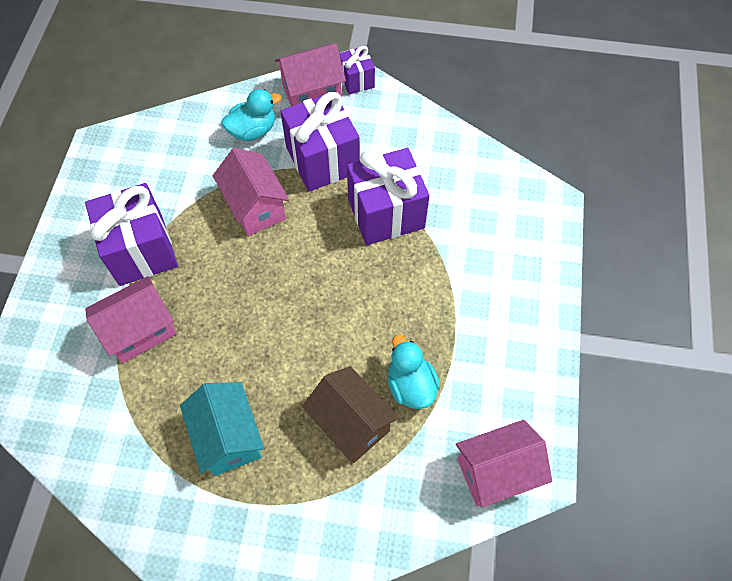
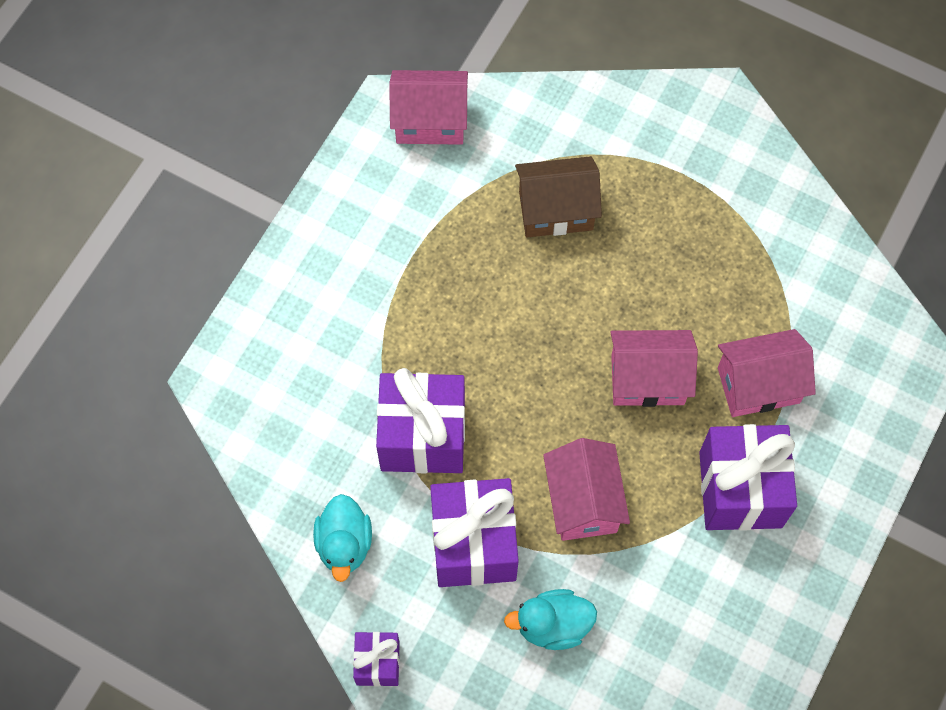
camera: 160 degrees left, 5 degrees up
turquoise house [180,382,264,476] -> none
pink house [275,43,346,106] -> pink house moved to [610,330,698,407]
brown house [302,366,399,463] -> brown house turned 75 degrees counterclockwise [515,156,602,237]
turquoise duck [387,335,440,409] -> turquoise duck moved to [313,494,372,582]

